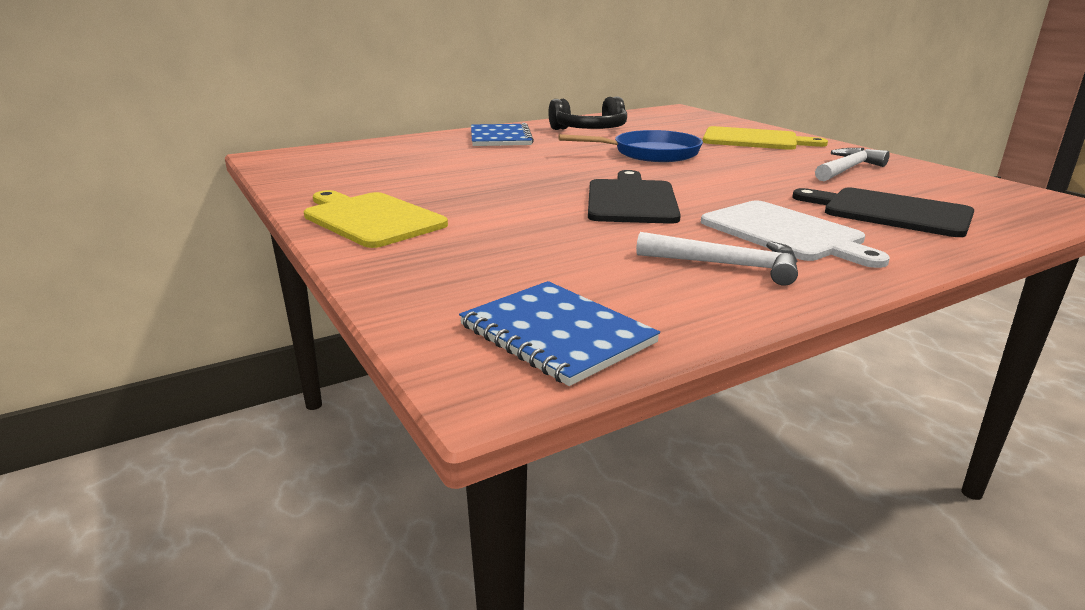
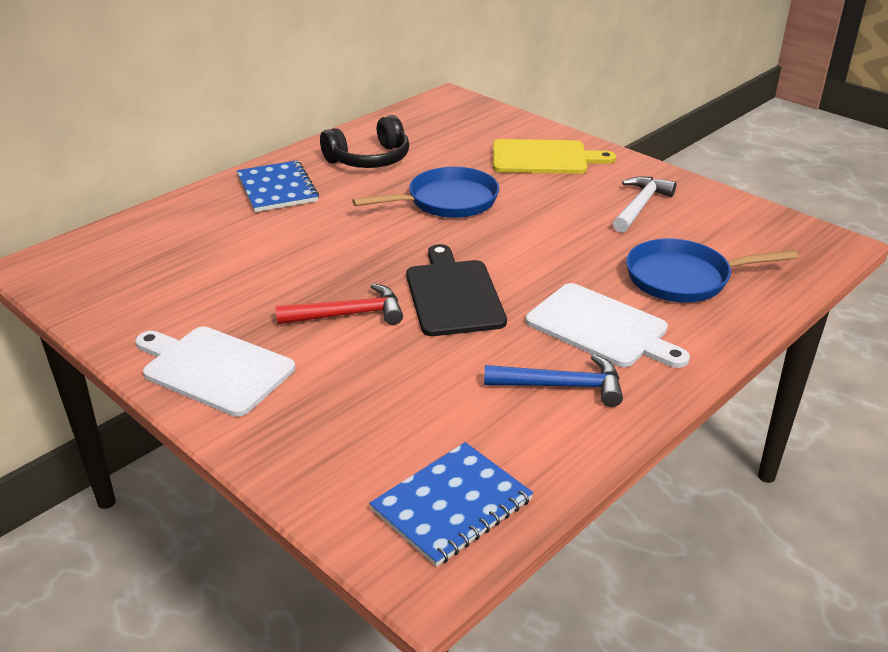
camera: 15 degrees left, 10 degrees up
yellow cutting board [304,190,448,248] -> white cutting board [135,326,295,417]
blue notebook [459,281,660,386] -> blue notebook turned 75 degrees counterclockwise [369,442,533,567]
white hammer [636,232,798,286] -> blue hammer [484,354,623,407]
black cutting board [792,188,975,237] -> blue pan [626,239,798,302]
none -> red hammer [276,283,403,325]

